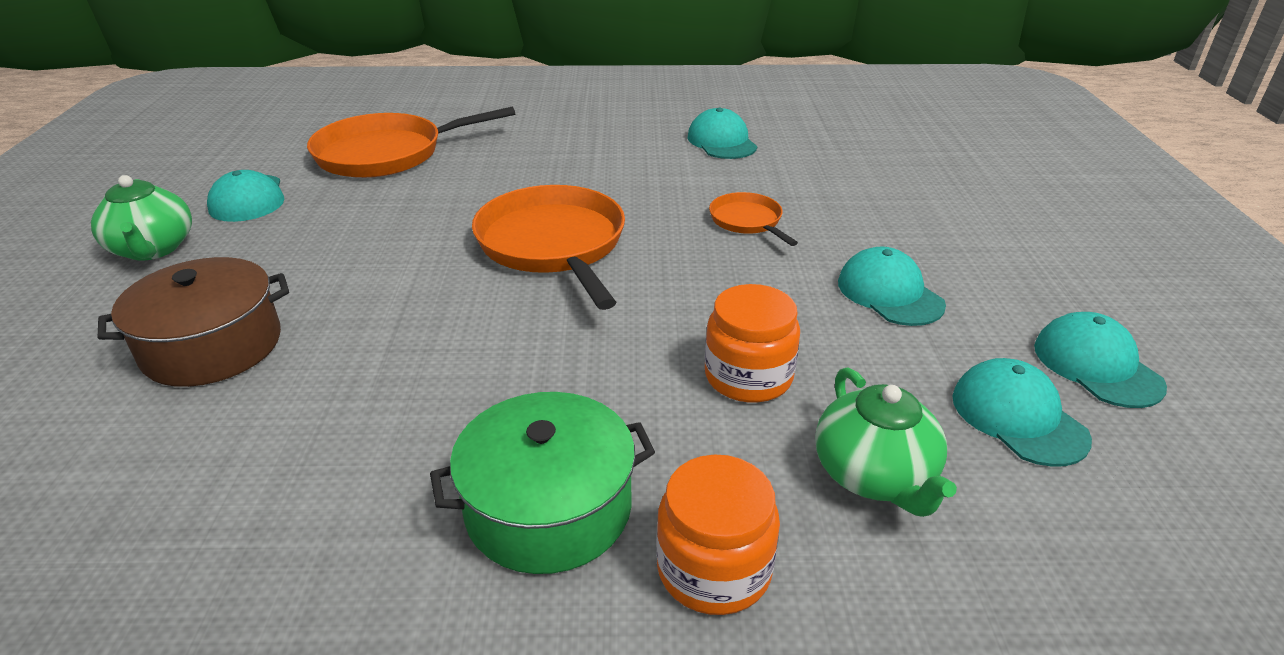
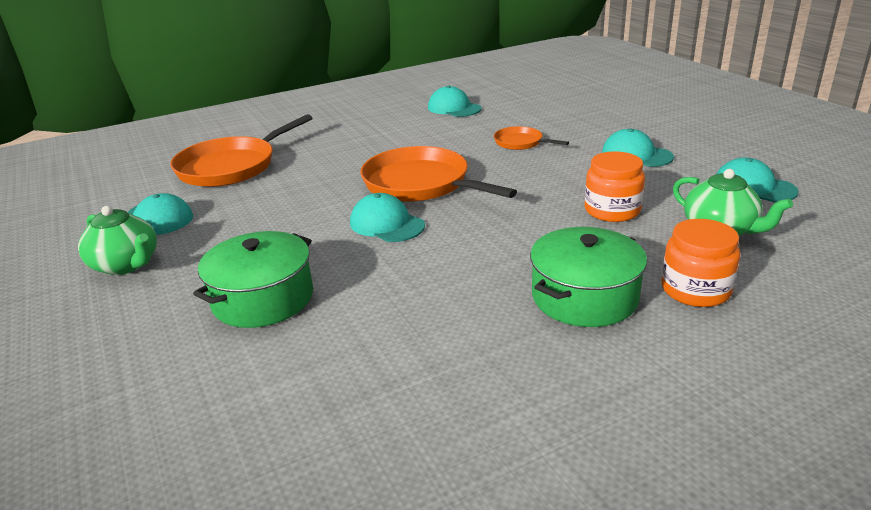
camera: 25 degrees left, 5 degrees down
brown pot [98,257,289,387] -> green pot [193,231,313,328]
turquoise cap [1034,312,1167,408] -> turquoise cap moved to [350,193,425,242]

